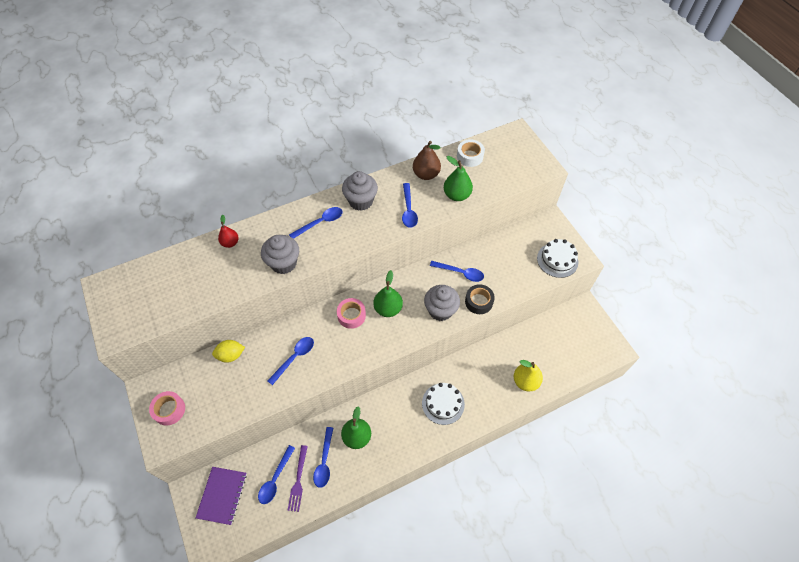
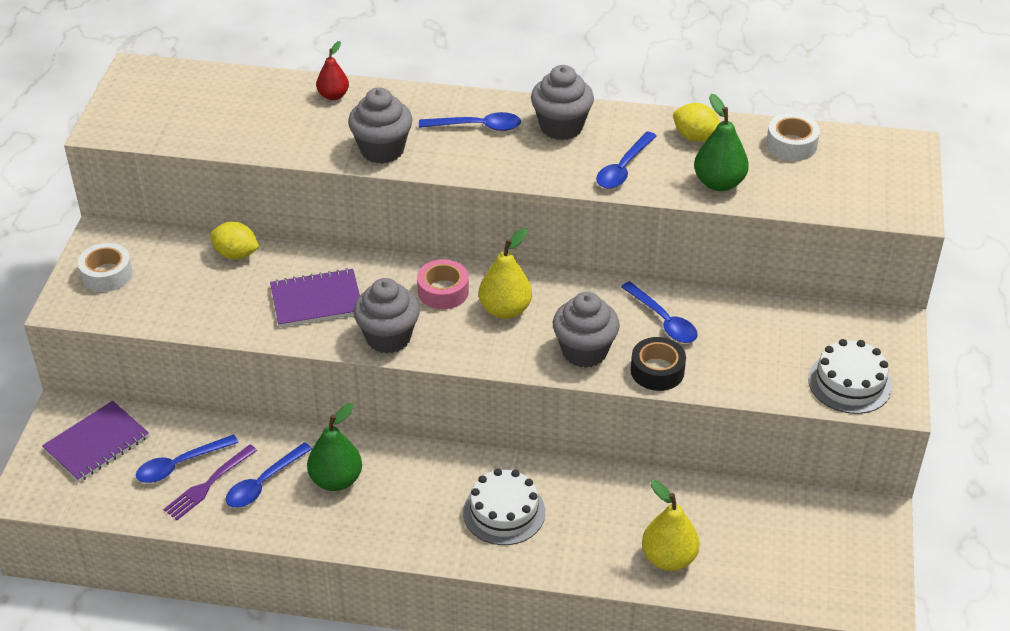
camera: 35 degrees right, 15 degrees down
pink tape [149,391,185,426] -> white tape [78,243,133,292]
blue spoon [267,337,314,385] -> purple notebook [270,268,360,327]
green pear [373,270,403,317] -> yellow pear [479,228,532,319]
brown pear [413,141,441,180] -> yellow lemon [673,103,720,142]
none -> grey cupcake [353,278,420,354]

